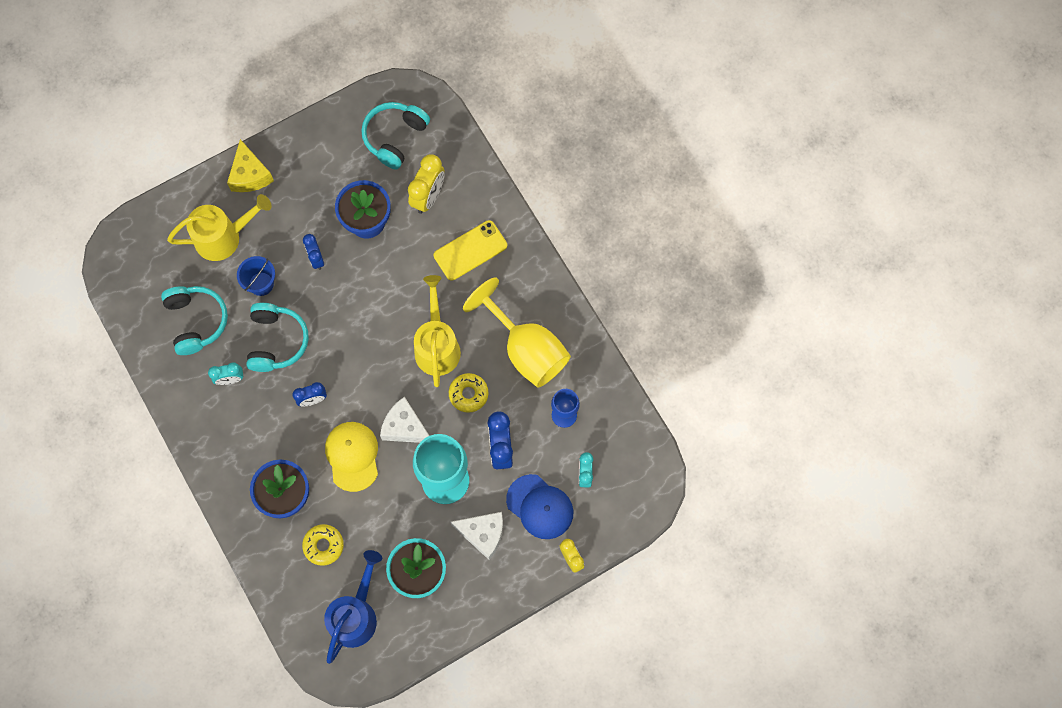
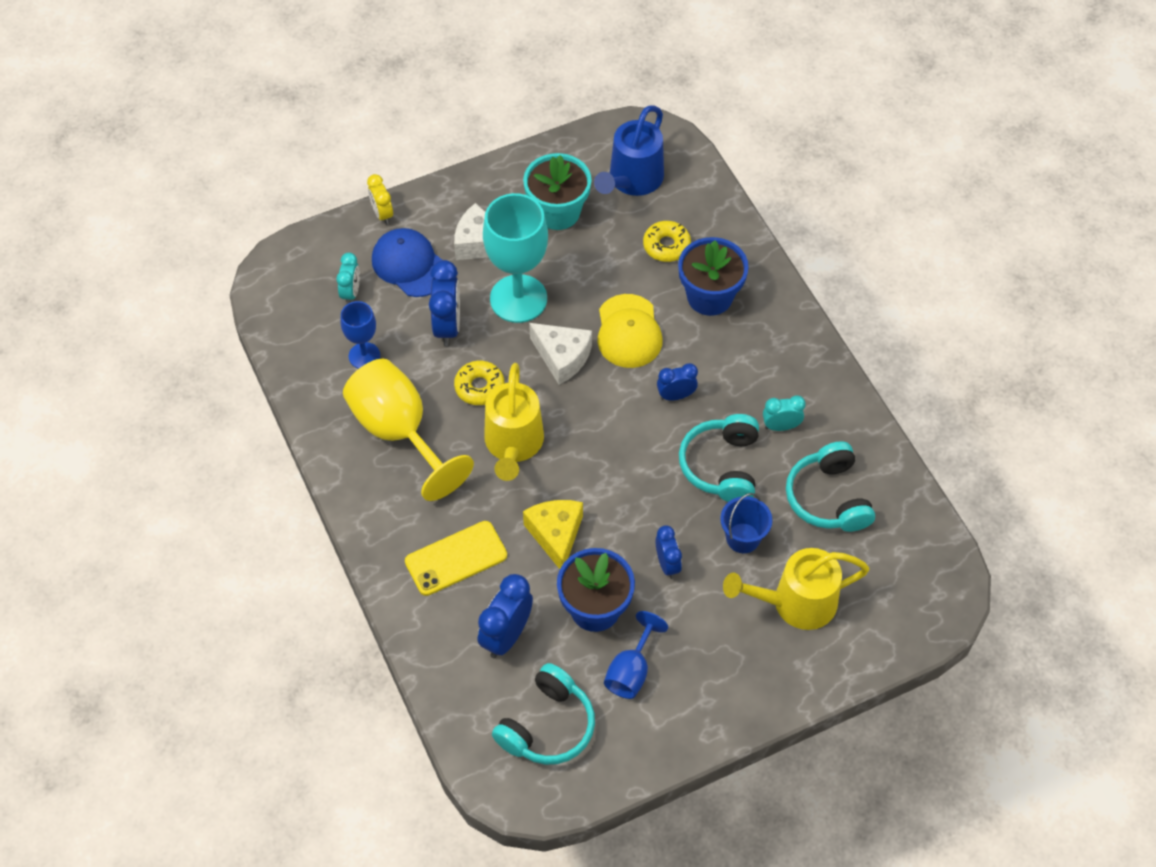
camera: 175 degrees left, 15 degrees down
yellow cheese [227,139,274,192] -> yellow cheese moved to [523,500,583,569]
yellow clock [408,154,444,214] -> blue clock [478,574,533,658]
none -> blue goblet [604,611,668,699]

